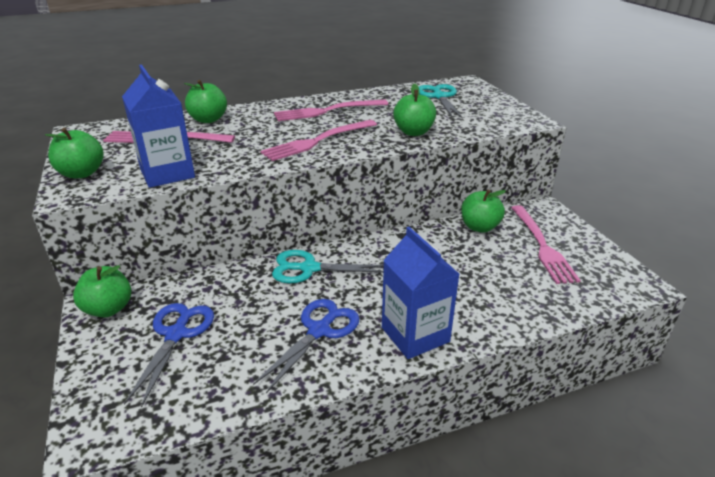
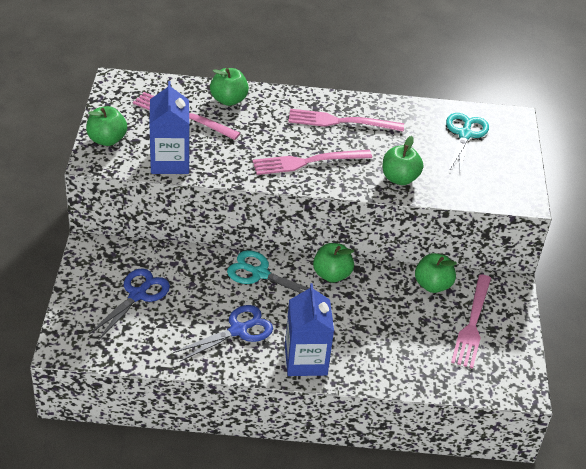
camera: 20 degrees right, 10 degrees up
green apple [73,265,131,317] -> green apple moved to [313,243,354,283]

